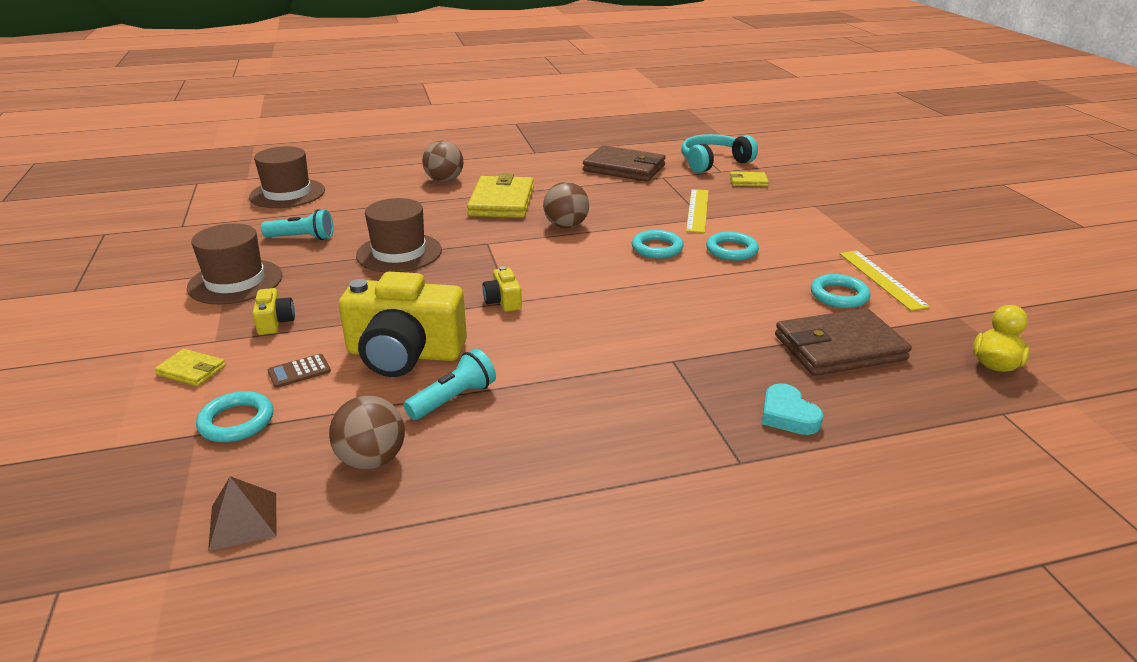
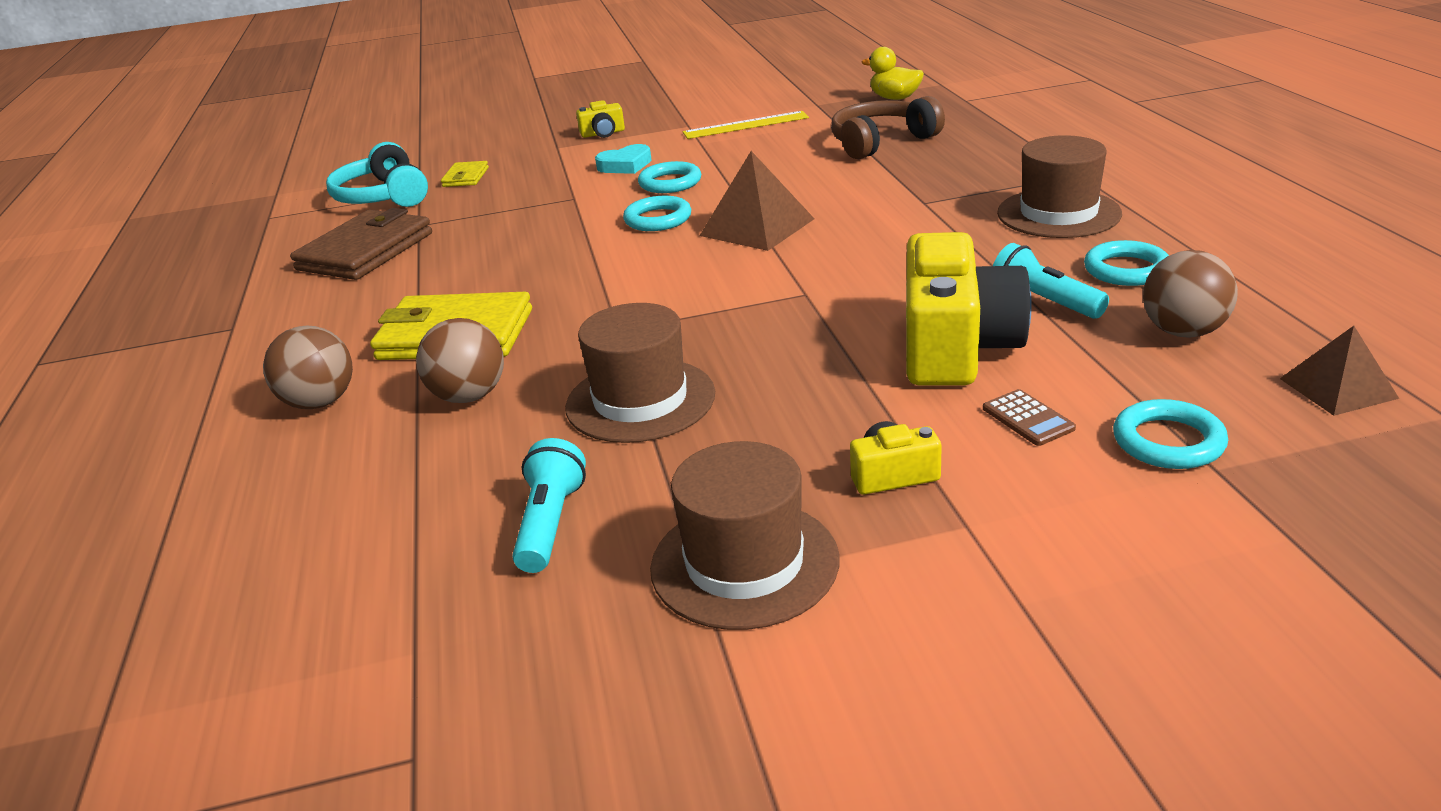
camera: 85 degrees left, 0 degrees up
yellow wallet [155,349,226,386] -> none
brown hat [249,146,325,208] -> brown hat moved to [997,135,1122,238]
yellow camera [482,266,522,312] -> yellow camera moved to [576,100,625,138]
brown ball [543,182,589,229] -> brown ball moved to [416,318,504,403]
yellow ruler [686,189,709,233] -> none
turquoise heart [762,383,823,435] -> turquoise heart moved to [595,144,652,174]
brown wallet [775,308,912,376] -> brown headphones [831,96,945,159]
turquoise ring [811,274,871,308] -> turquoise ring moved to [1084,240,1169,286]
none -> brown pyramid [699,151,814,251]

